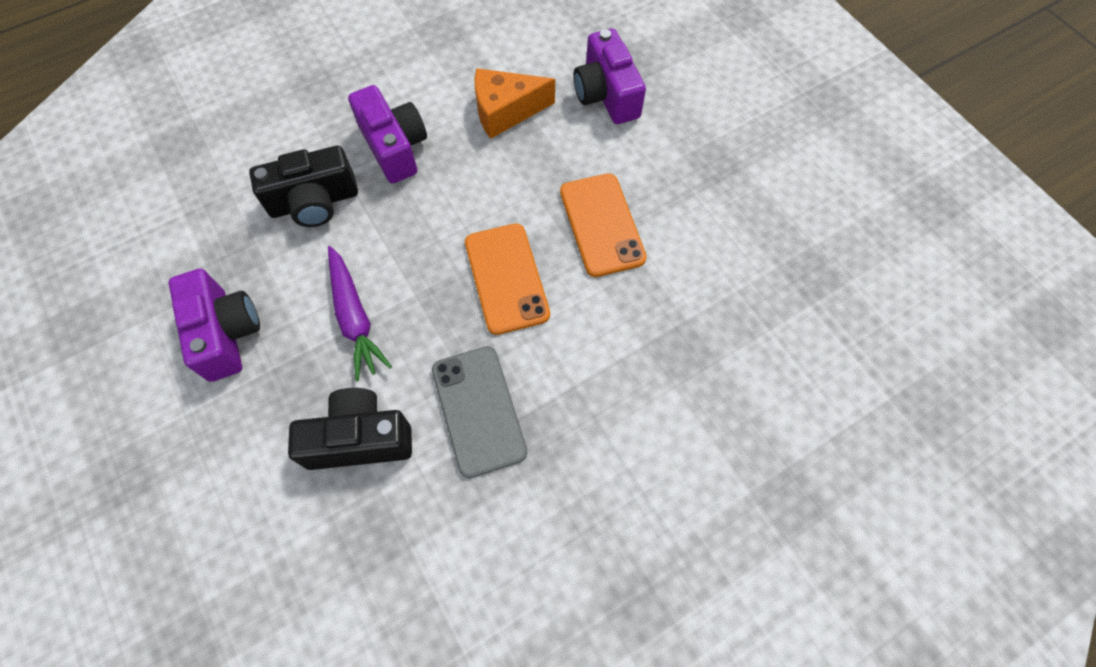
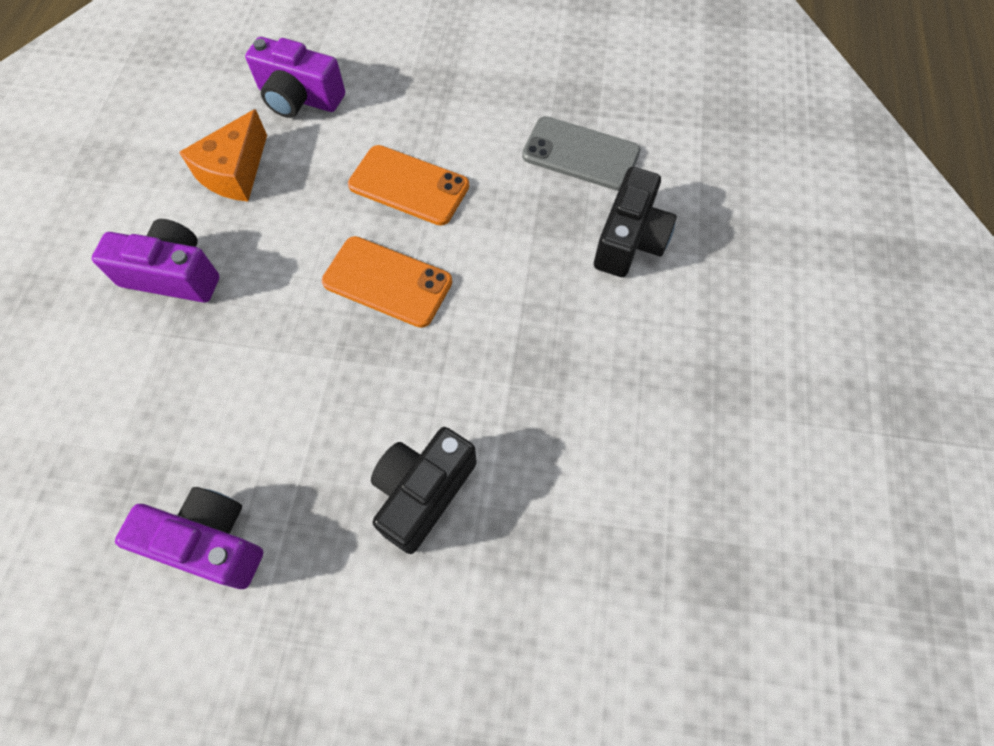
camera: 50 degrees left, 0 degrees up
black camera [249,146,358,227] -> black camera moved to [594,167,677,277]
purple carrot [328,246,392,381] -> none
grey phone [432,346,527,478] -> grey phone moved to [522,116,640,191]

